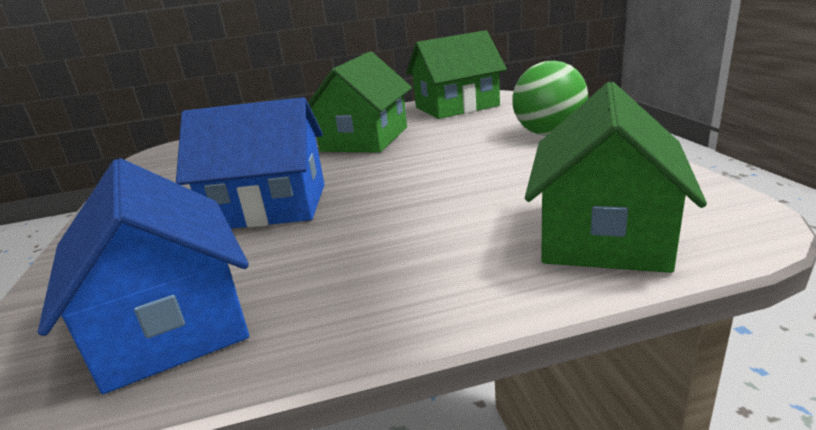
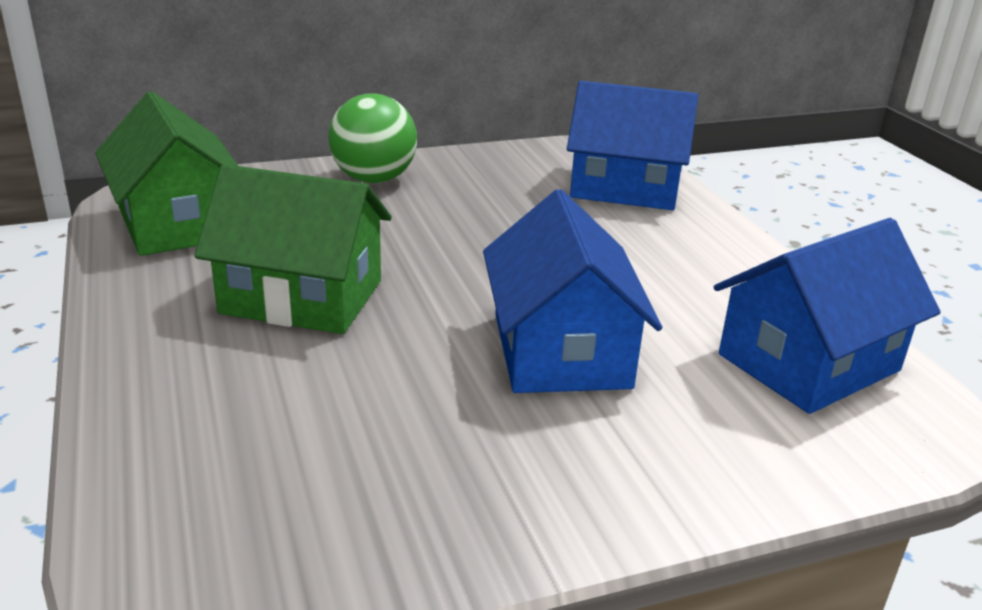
camera: 100 degrees left, 5 degrees up
green house [525,82,707,273] -> blue house [567,81,698,210]

